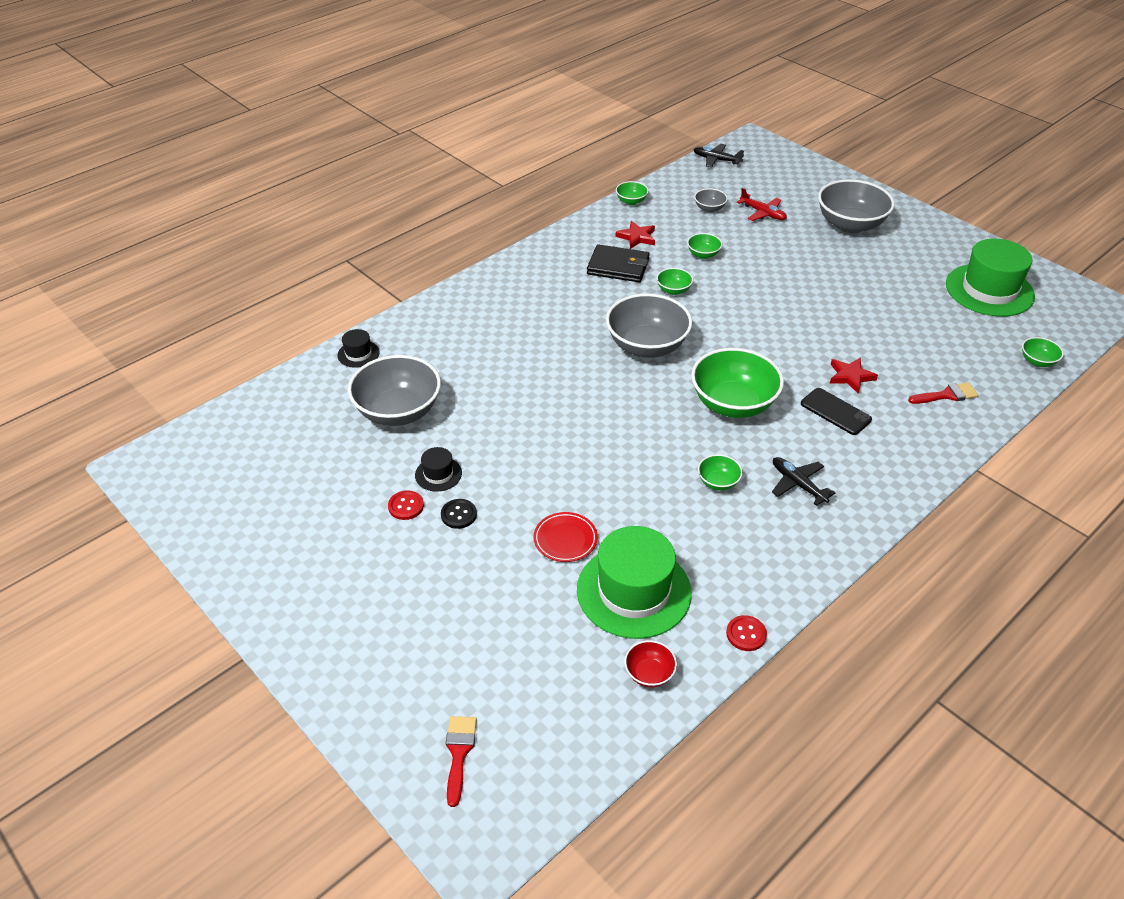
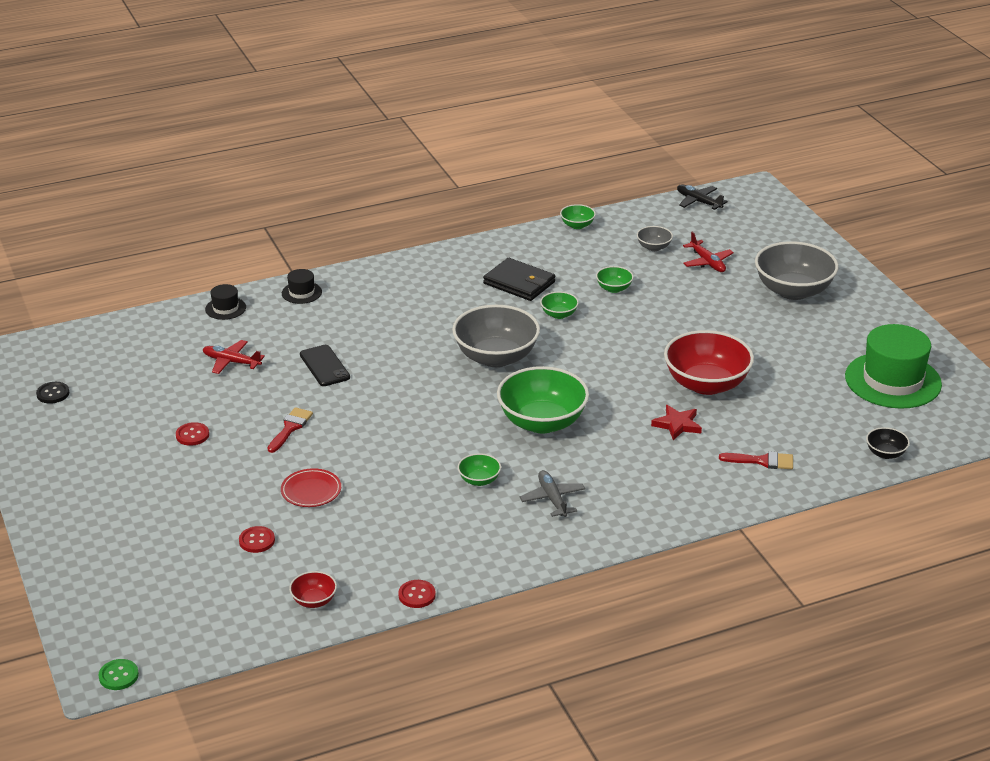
camera: 20 degrees right, 10 degrees down
grey bowl [348,355,441,426] -> red plane [203,340,265,374]
black hat [415,447,462,492] -> black hat moved to [282,269,322,304]
black button [441,499,477,529] -> black button moved to [36,382,69,404]
red brush [446,716,477,807] -> red brush moved to [268,407,313,453]
green hat [577,526,692,639] -> none
red star [615,221,655,249] -> none
black plane [772,457,835,506] -> grey plane [520,470,585,517]
black phone [801,388,872,435] -> black phone moved to [300,345,350,386]
green bowl [1022,337,1064,367] -> black bowl [866,427,910,459]
none -> green button [98,659,139,690]
none -> red button [239,526,275,553]
none -> red bowl [664,330,754,395]

